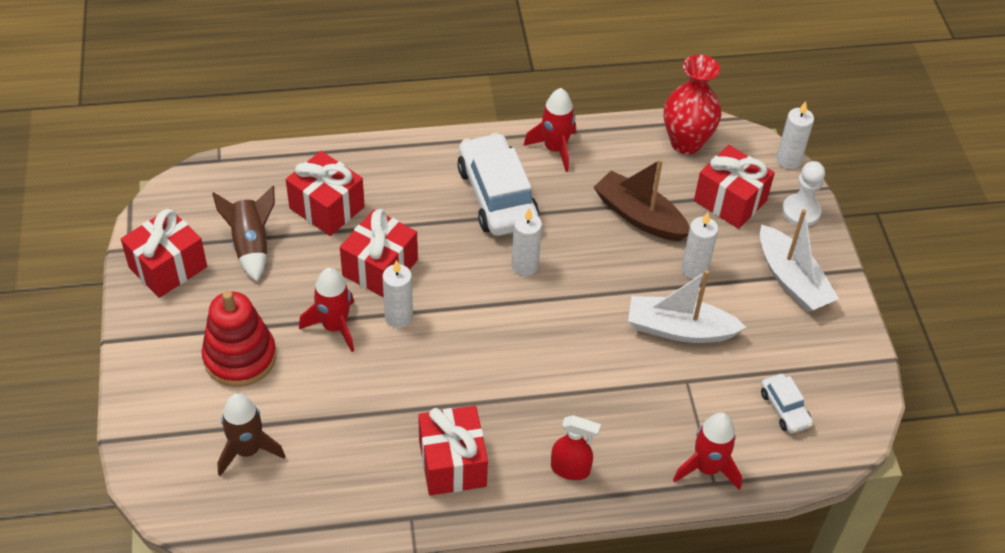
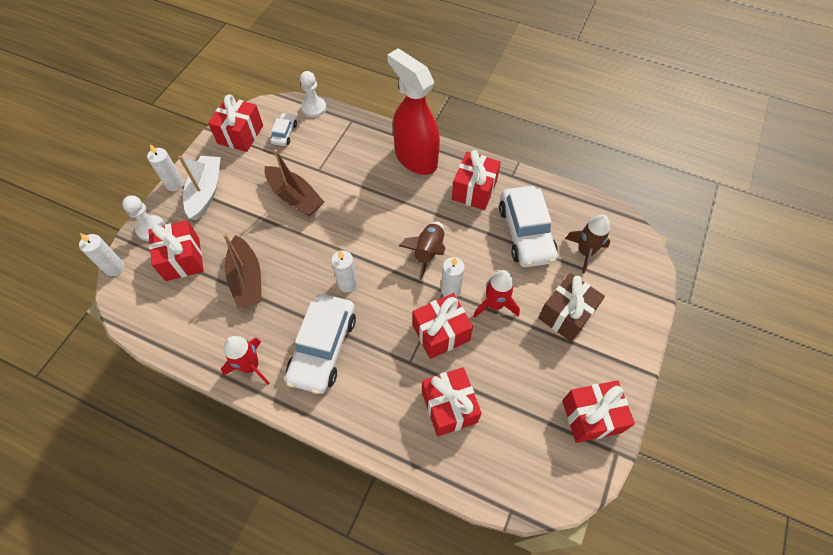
camera: 145 degrees left, 10 degrees up
red stacking toy [202,291,276,387] -> brown gift [538,273,605,342]
brown rocket [212,186,275,282] -> brown rocket moved to [399,221,446,280]
red spray bottle [551,415,601,480] -> red spray bottle [387,48,440,175], size x2.20
white boat [628,270,746,343] -> brown boat [265,149,324,216]
red vase [664,55,721,154] -> none
red rocket [673,412,742,490] -> none
white candle [681,212,718,279] -> white candle moved to [147,144,184,191]
none -> red gift [208,94,263,152]
none -> white pawn [300,71,326,118]
none -> white car [499,186,558,267]

